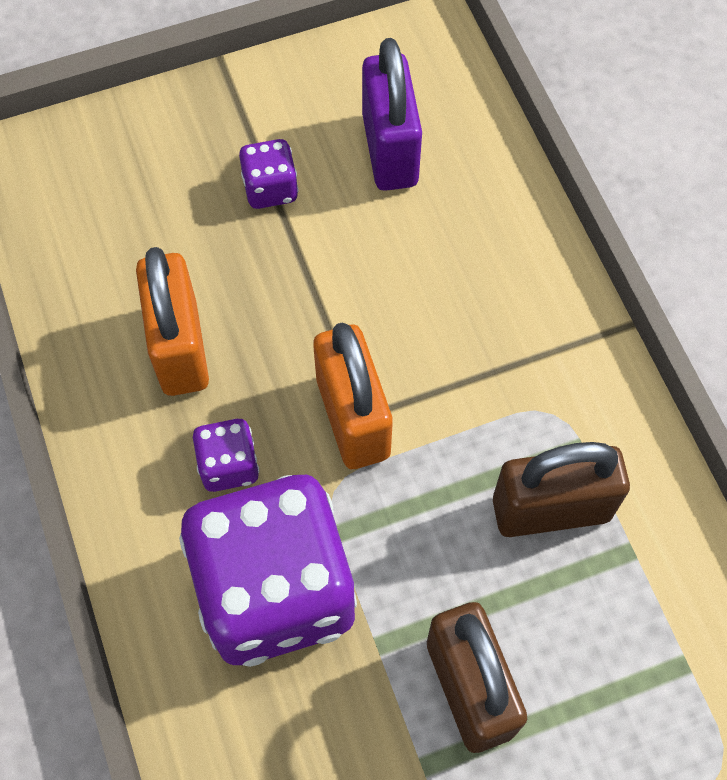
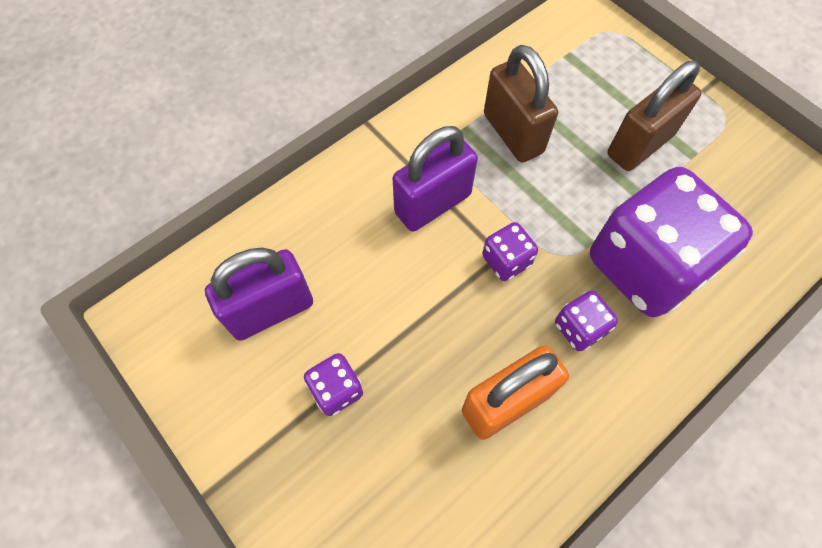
camera: 110 degrees left, 0 degrees up
orange padlock [313,322,393,469] -> purple dice [482,222,538,281]
none -> purple padlock [393,126,478,232]

